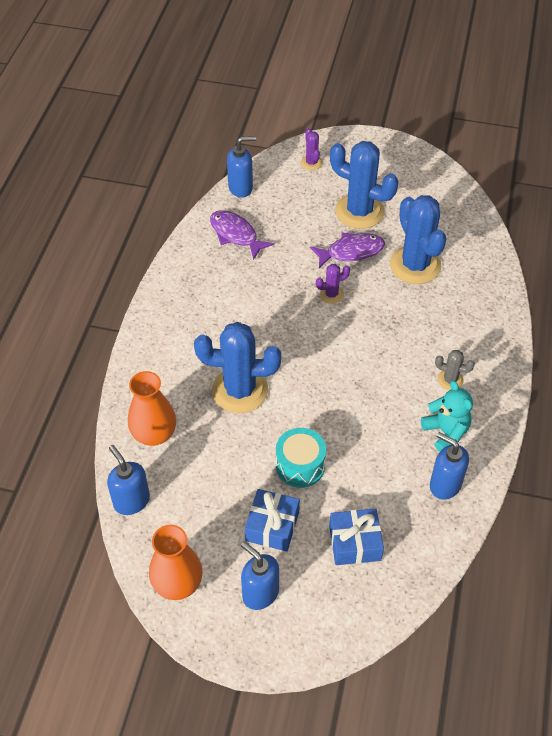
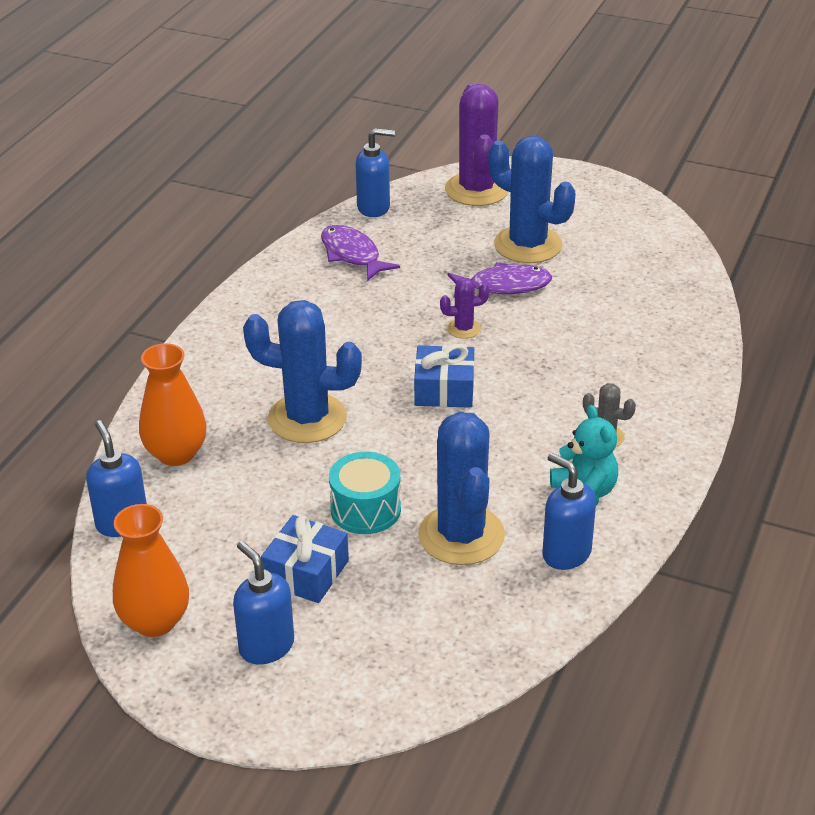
camera: 10 degrees right, 15 degrees down
purple cactus [301,128,323,170] -> purple cactus [445,83,508,206], size x2.16
blue gift [329,509,384,565] -> blue gift moved to [414,344,474,408]
blue cactus [390,195,446,284] -> blue cactus moved to [418,412,505,565]

